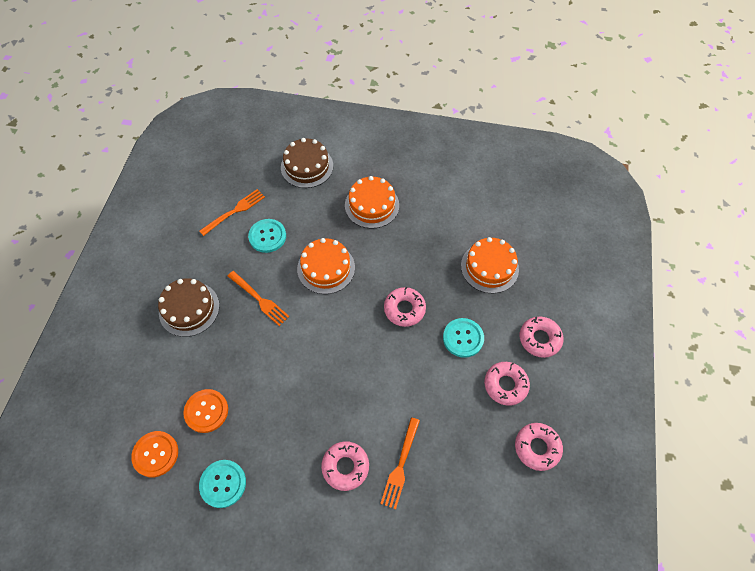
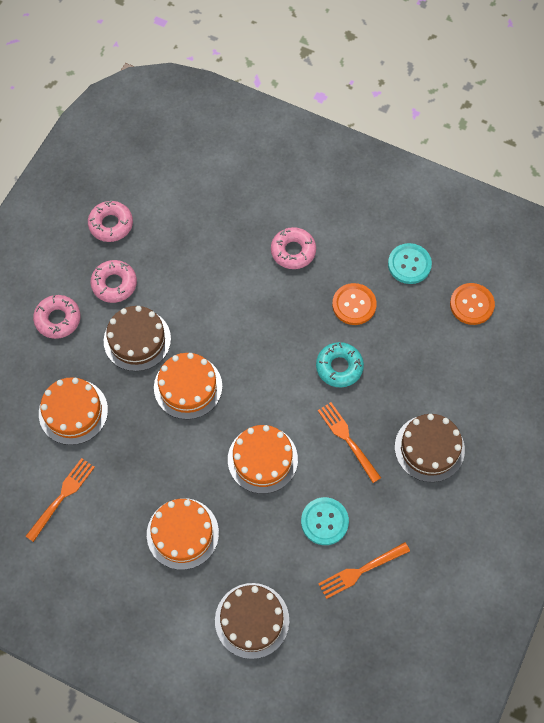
camera: 165 degrees left, 5 degrees up
orange button [184,389,228,433] -> orange button moved to [332,283,377,325]
orange fork [380,417,420,509] -> orange fork moved to [26,458,95,542]
pink donut [384,287,426,327] -> orange cake [154,353,222,419]
turquoise button [443,318,484,358] -> brown cake [104,306,171,371]
none -> turquoise donut [316,342,364,388]

